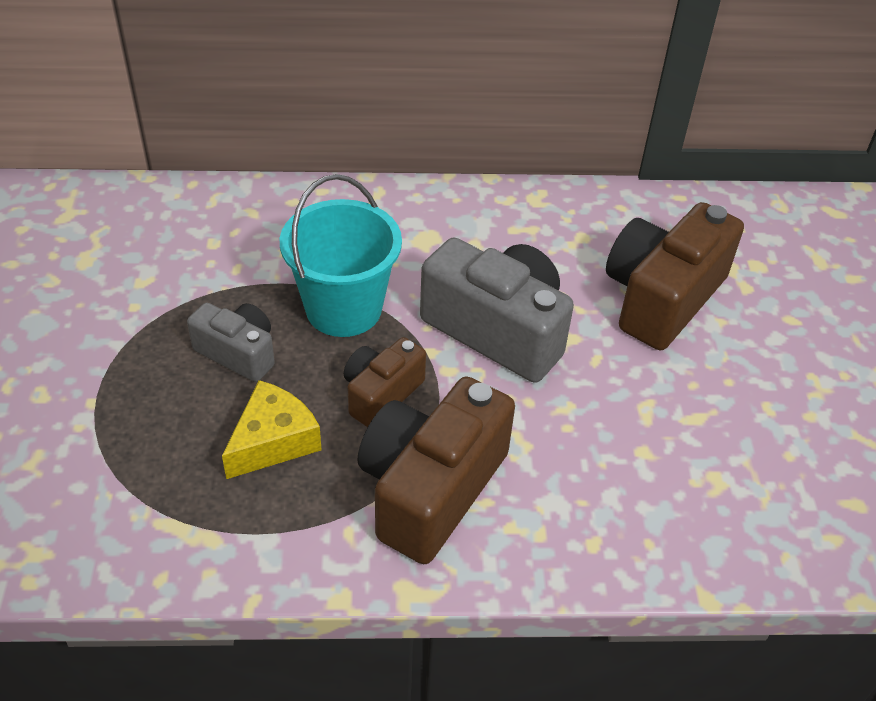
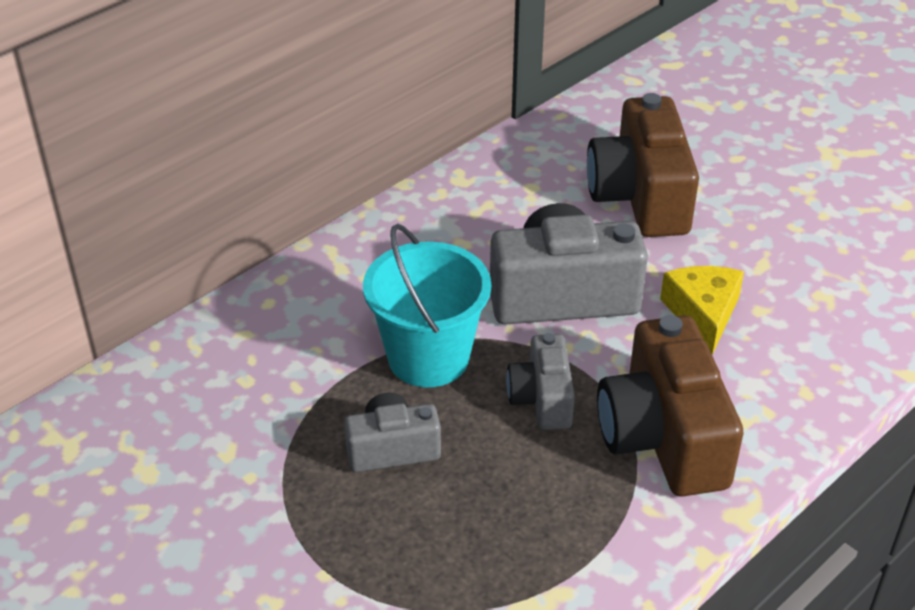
camera: 40 degrees left, 5 degrees down
yellow cheese [222,380,322,479] -> yellow cheese moved to [660,266,744,355]
brown camera [344,337,426,427] -> grey camera [506,333,575,430]

